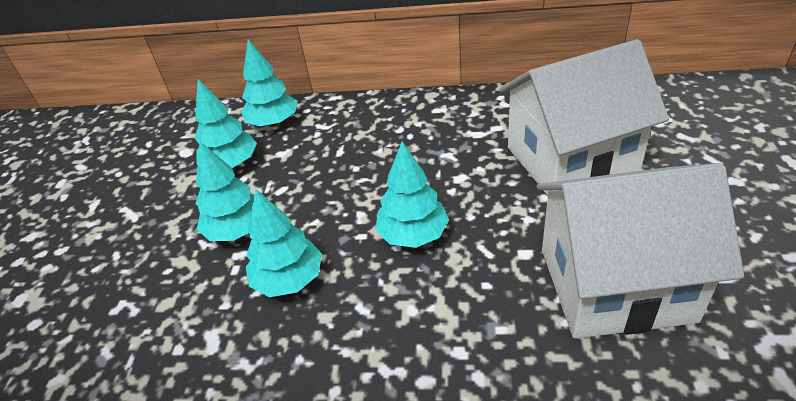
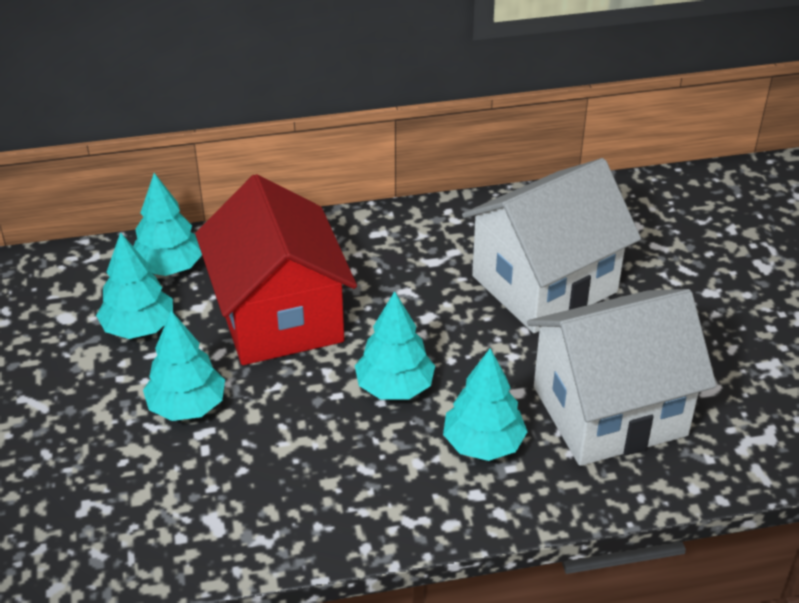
camera: 20 degrees left, 0 degrees up
turquoise tree [246,189,322,297] -> turquoise tree moved to [443,348,527,461]
none -> red house [195,174,357,365]

